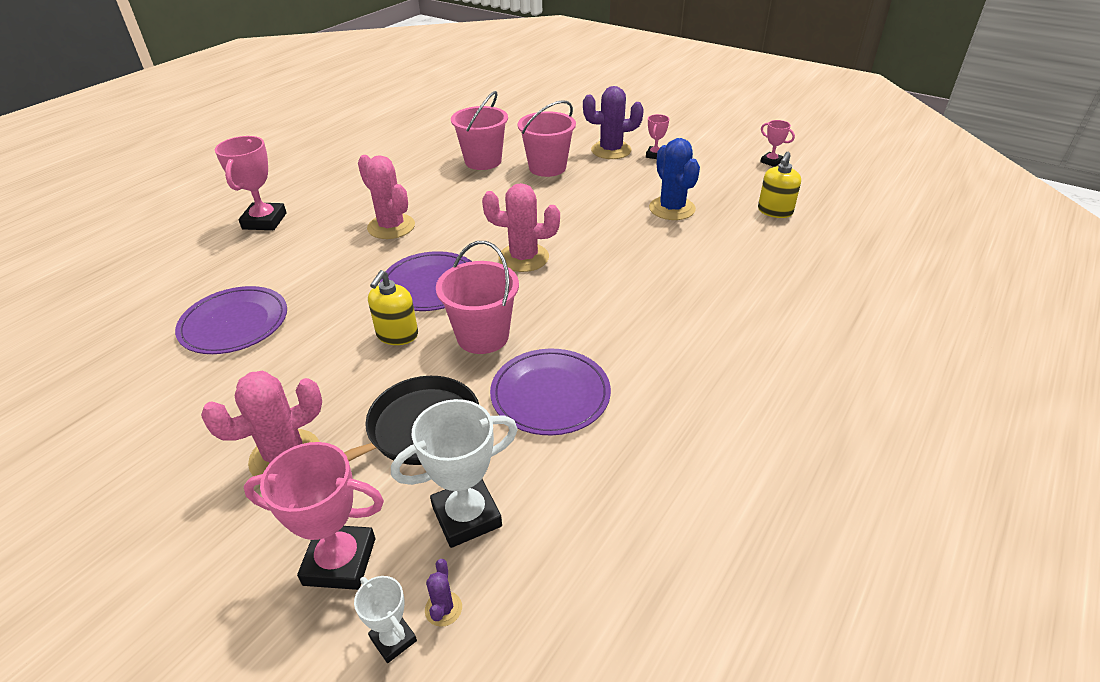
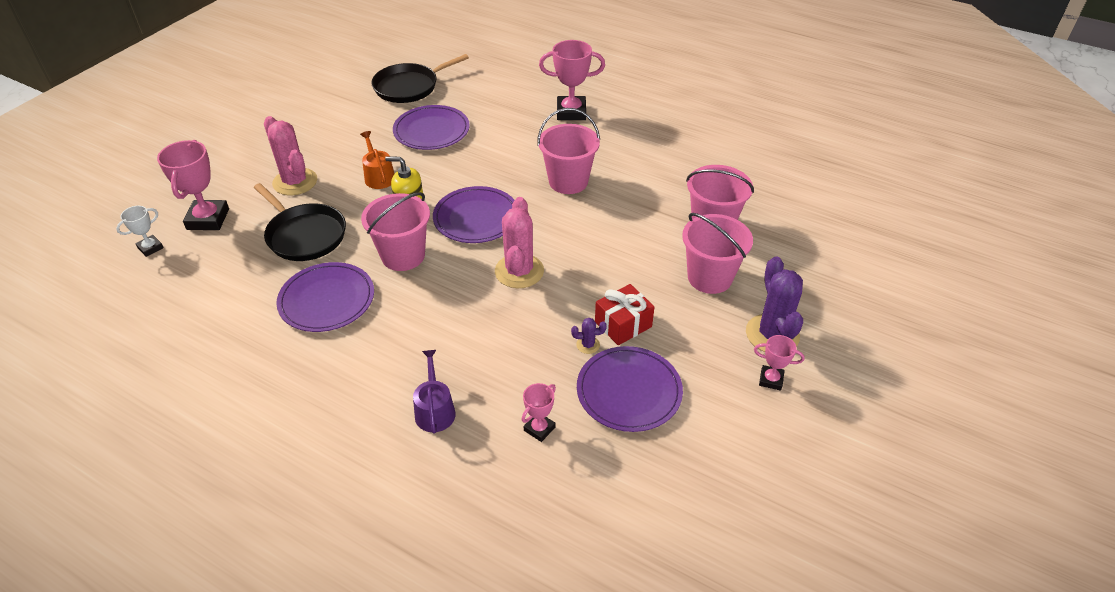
camera: 85 degrees right, 5 degrees up
pink cactus [358,155,415,239] -> pink bucket [537,108,600,194]
white trophy [391,399,518,548] -> none
purple cactus [425,559,462,627] -> purple cactus moved to [571,318,607,354]
blue cactus [649,138,700,220] -> purple plate [577,346,683,432]
yellow soap dispenser [758,152,801,218] -> none
pink trophy [760,120,795,167] -> pink trophy moved to [522,383,556,442]
none -> orange watering can [360,131,395,189]
none -> black pan [372,54,469,103]
none -> purple watering can [413,350,456,434]
none -> red gift [595,284,655,345]

